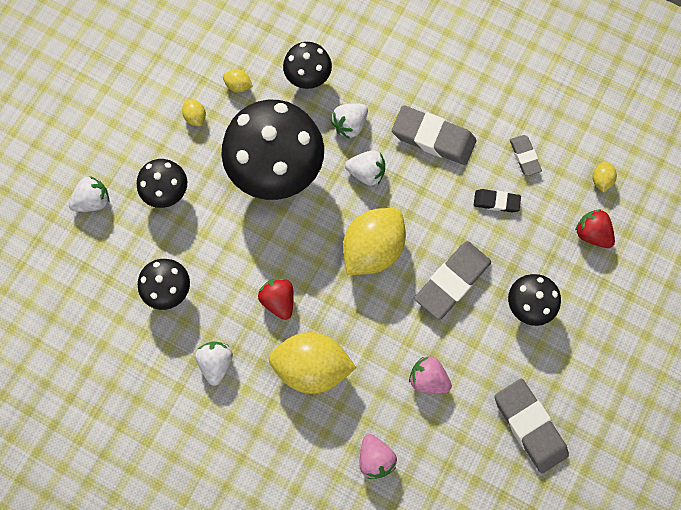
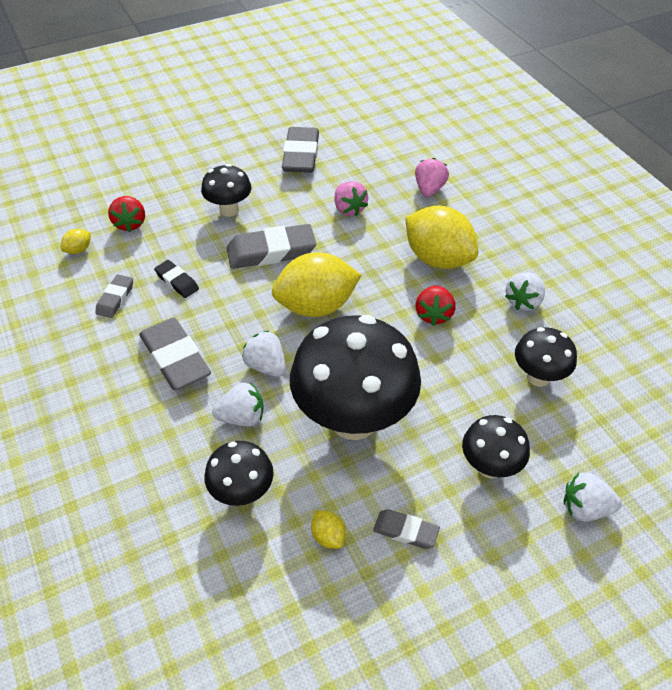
camera: 145 degrees left, 25 degrees down
yellow lemon [182,99,206,126] -> grey eraser [373,509,440,549]

